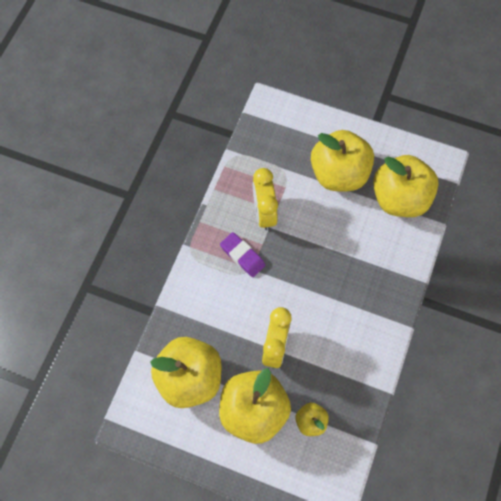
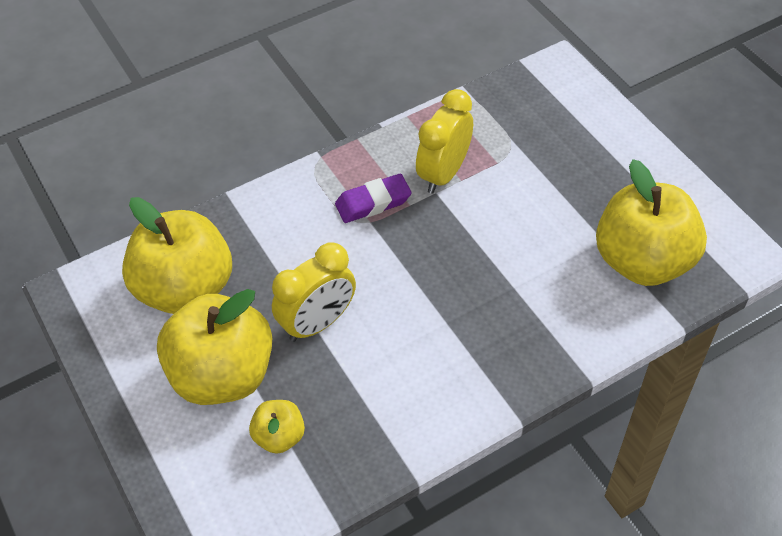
camera: 40 degrees right, 15 degrees down
purple eraser [220,232,265,277] -> purple eraser turned 75 degrees clockwise [335,174,412,223]
yellow apple [311,130,374,191] -> none

